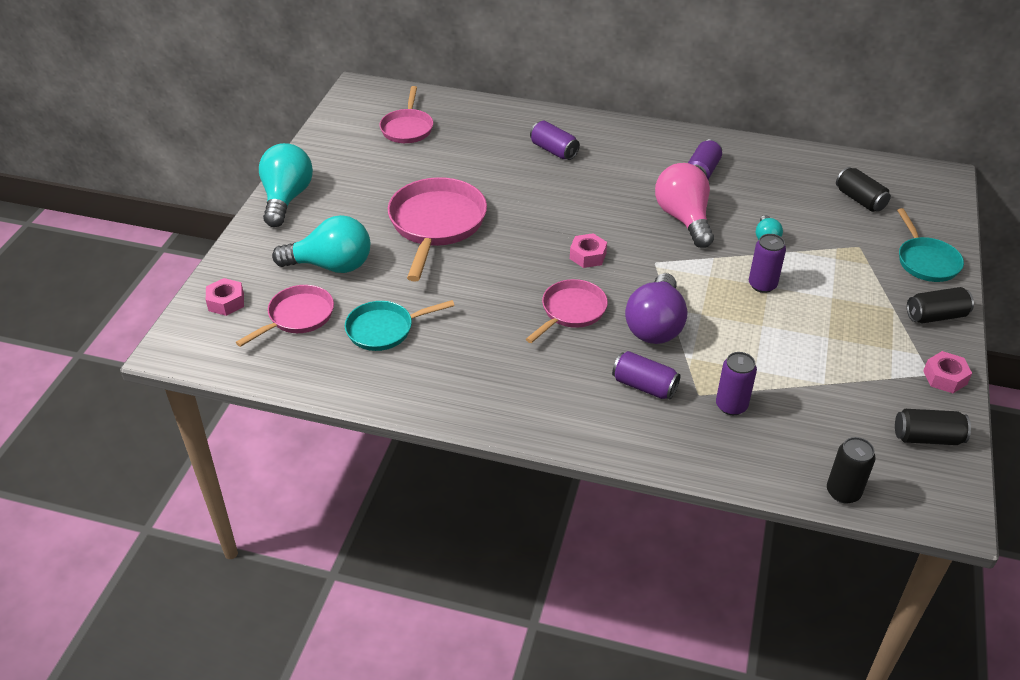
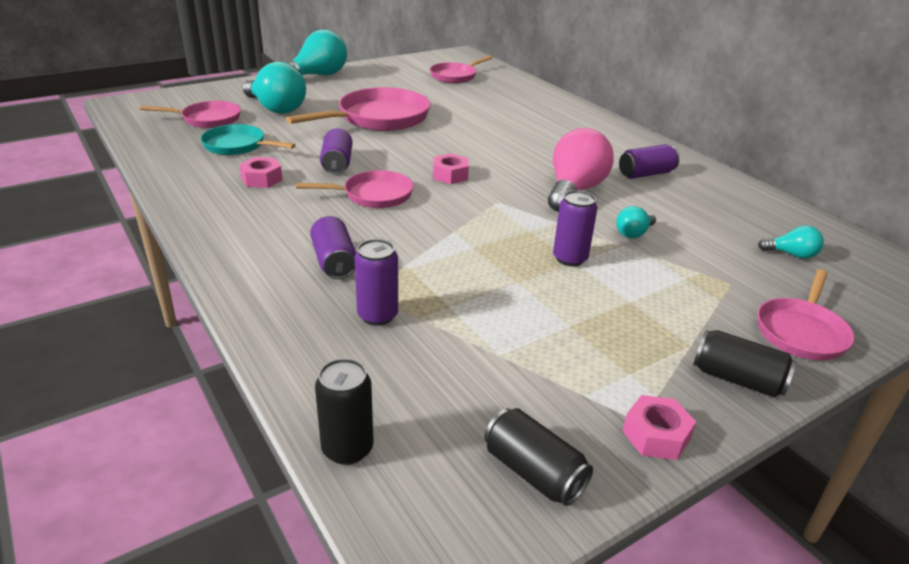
camera: 40 degrees right, 10 degrees down
pink nut [206,278,244,316] -> pink nut moved to [239,157,283,188]
purple can [530,121,580,160] -> purple can moved to [320,128,353,174]
purple light bulb [625,273,687,344] -> none
black can [836,167,891,212] -> turquoise light bulb [758,226,824,259]
turquoise pan [897,208,964,282] -> pink pan [757,269,854,360]

